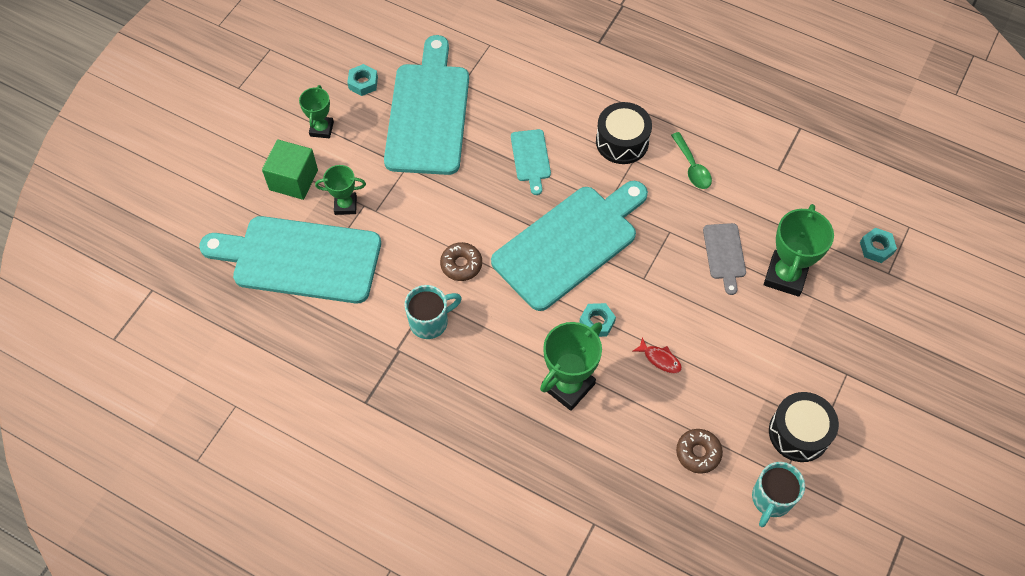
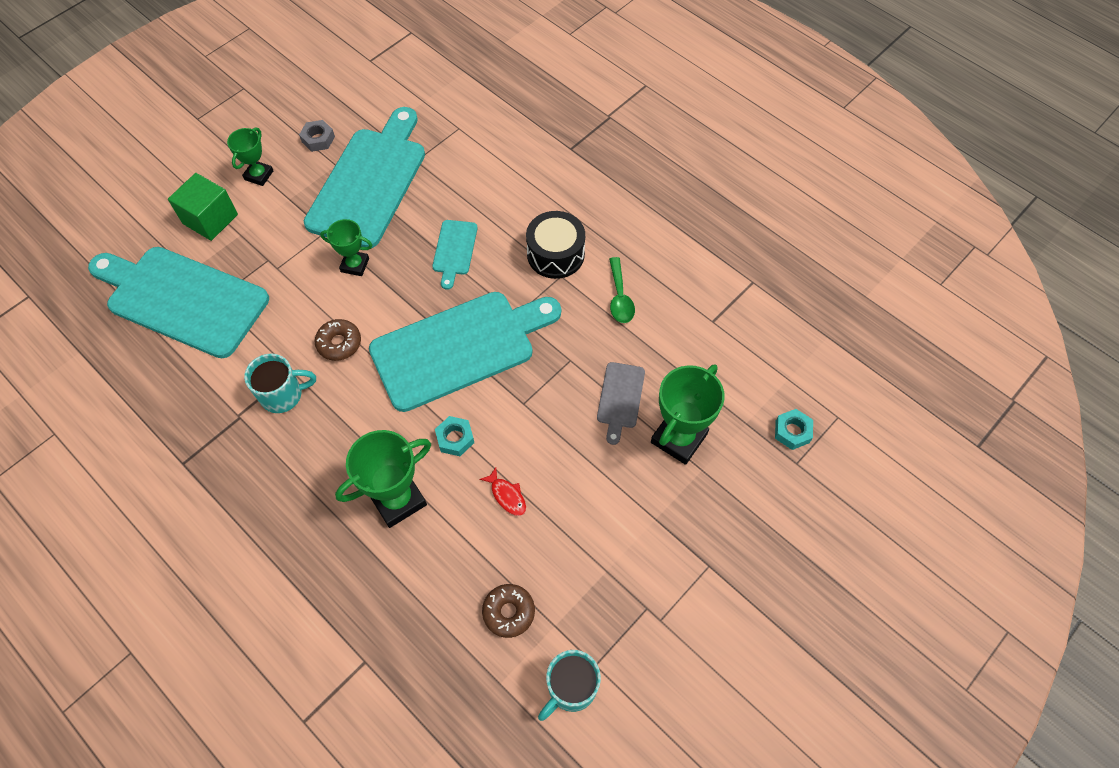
camera: 15 degrees right, 0 degrees up
green trophy [315,165,366,215] -> green trophy moved to [320,219,372,276]
turquoise nut [347,64,378,96] -> grey nut [299,120,335,152]
black drum [769,392,839,462] -> none

